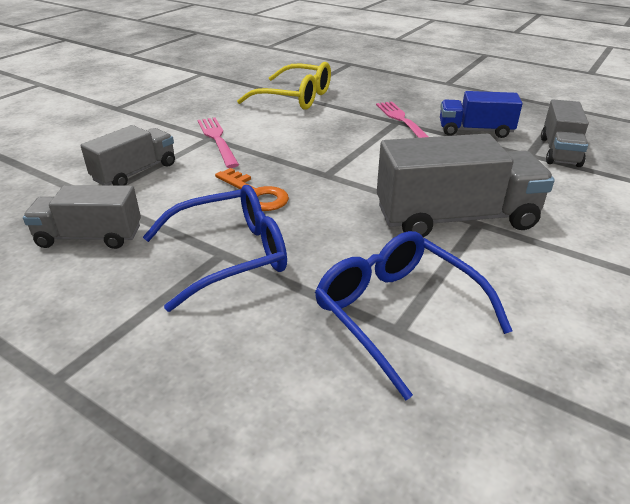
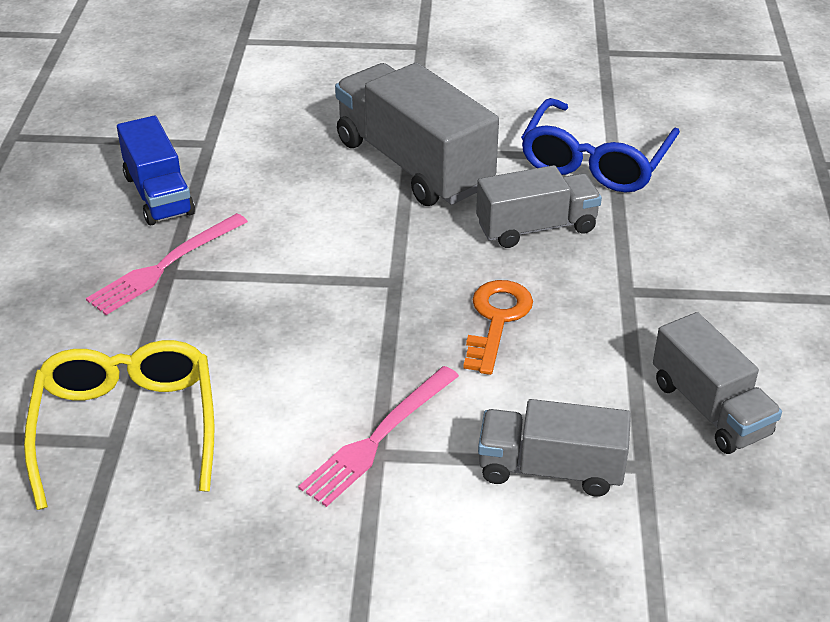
camera: 120 degrees left, 5 degrees up
blue glasses [143,185,287,312] -> none
grey truck [541,100,589,167] -> grey truck moved to [476,165,602,248]

